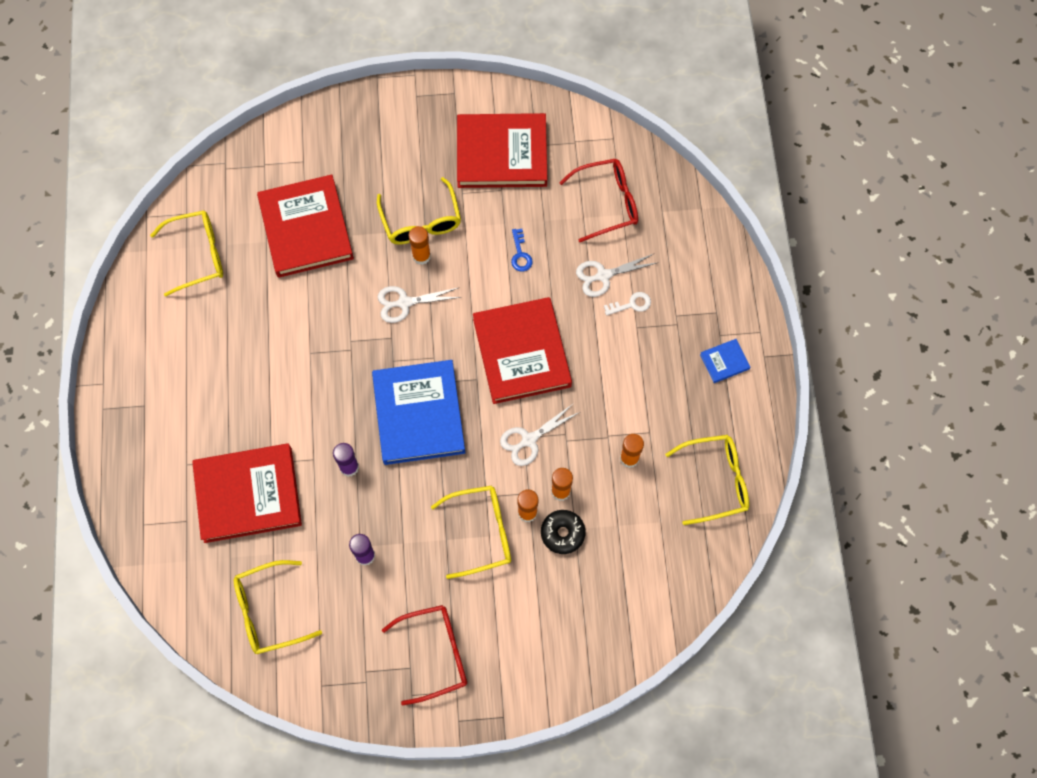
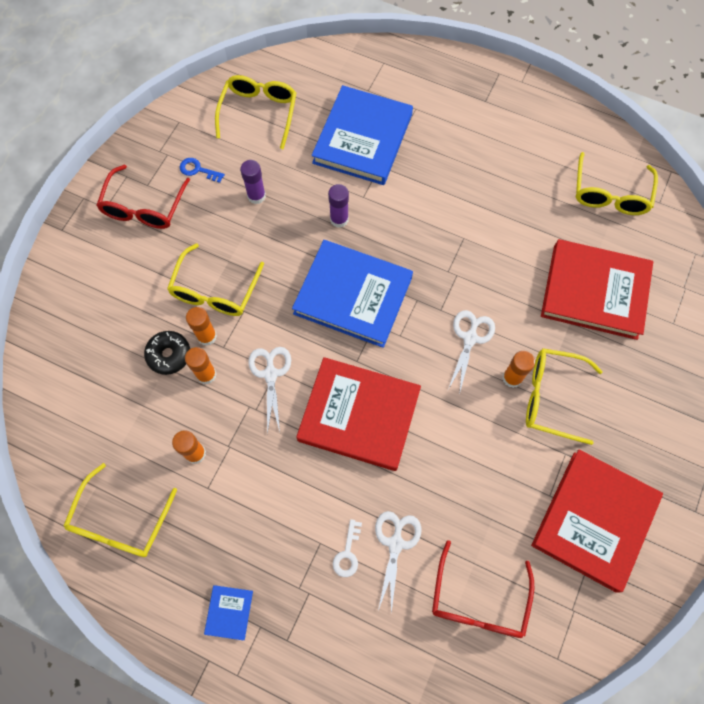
camera: 120 degrees right, 0 degrees up
red book [192,443,302,543] -> blue book [312,85,413,185]
blue key [511,229,533,271] -> blue key moved to [180,158,225,183]

